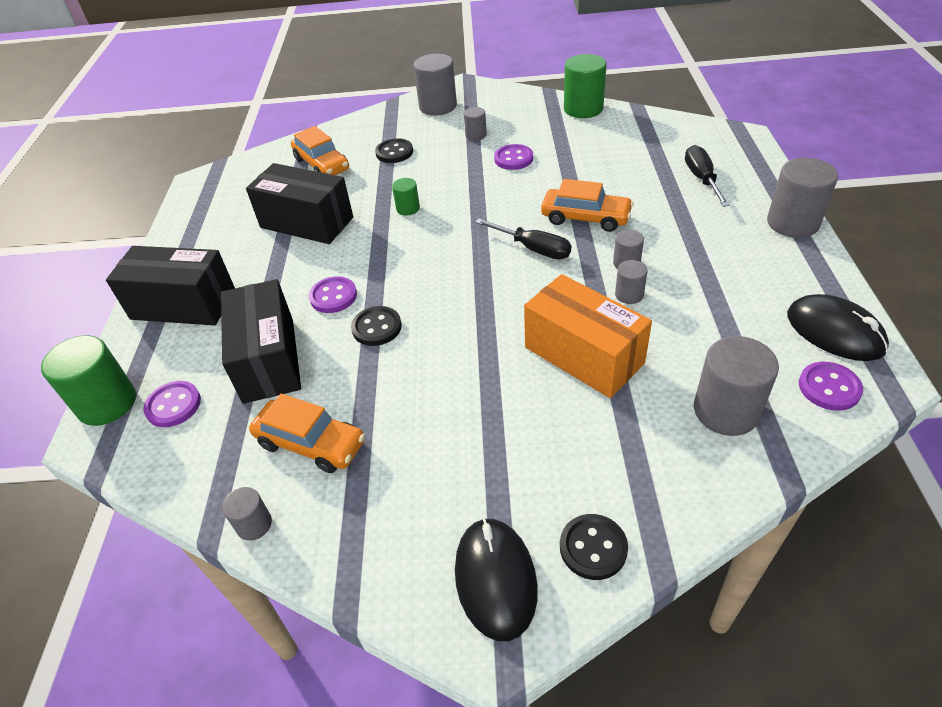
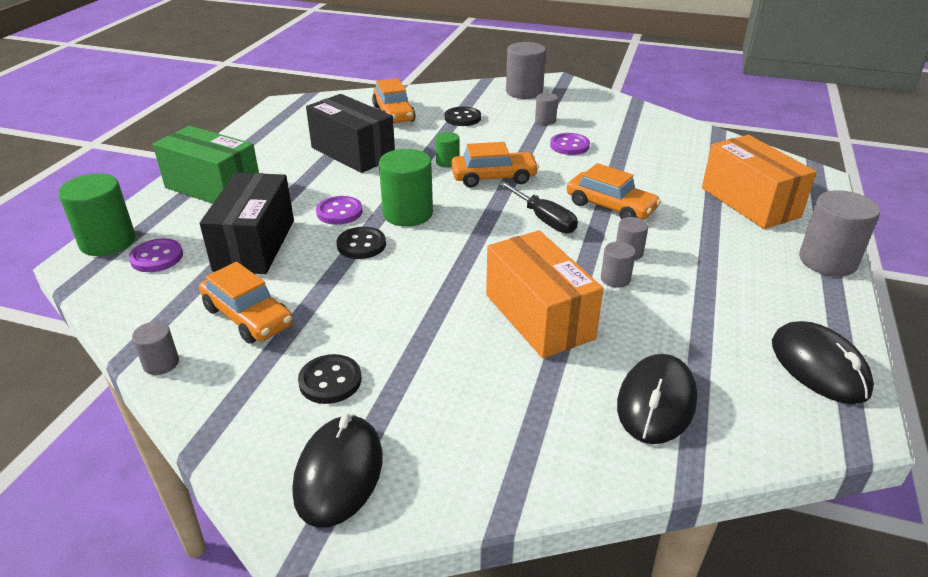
camera: 15 degrees right, 10 degrees down
black box [106,246,235,326] -> green box [153,126,259,204]
black button [560,514,628,580] -> black button moved to [298,354,361,404]
green cylinder [564,54,607,118] -> green cylinder moved to [379,149,433,227]
black screwdriver [685,145,730,207] -> orange box [702,135,817,229]
grey cylinder [694,336,779,436] -> black mouse [617,354,697,444]
purple button [799,362,863,411] -> none
none -> orange car [451,142,539,188]

